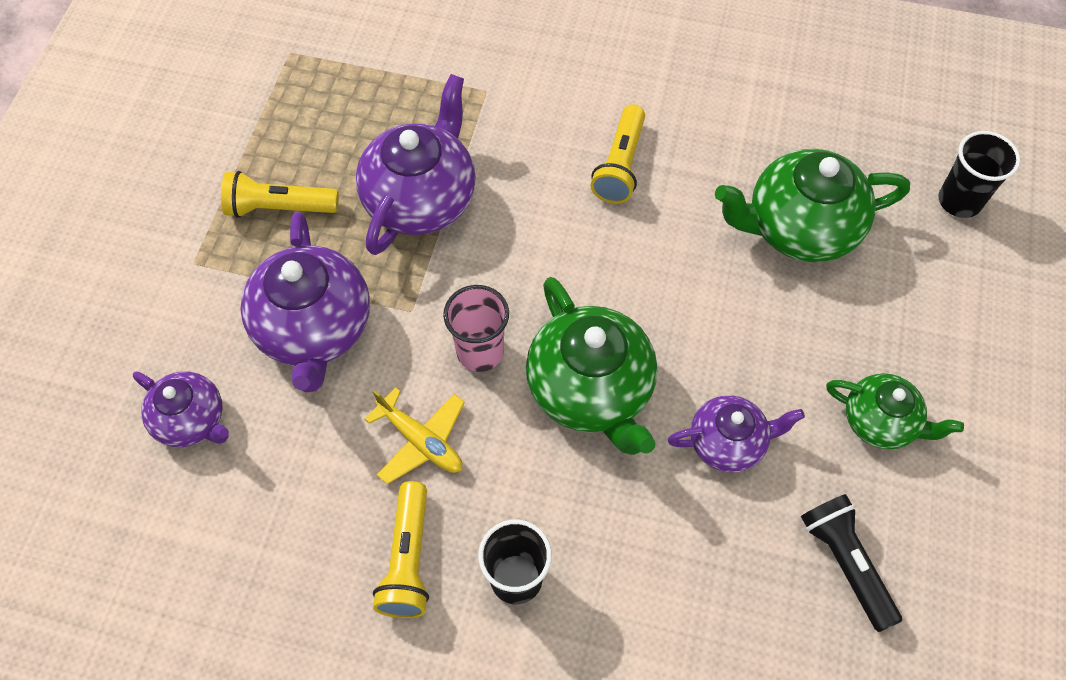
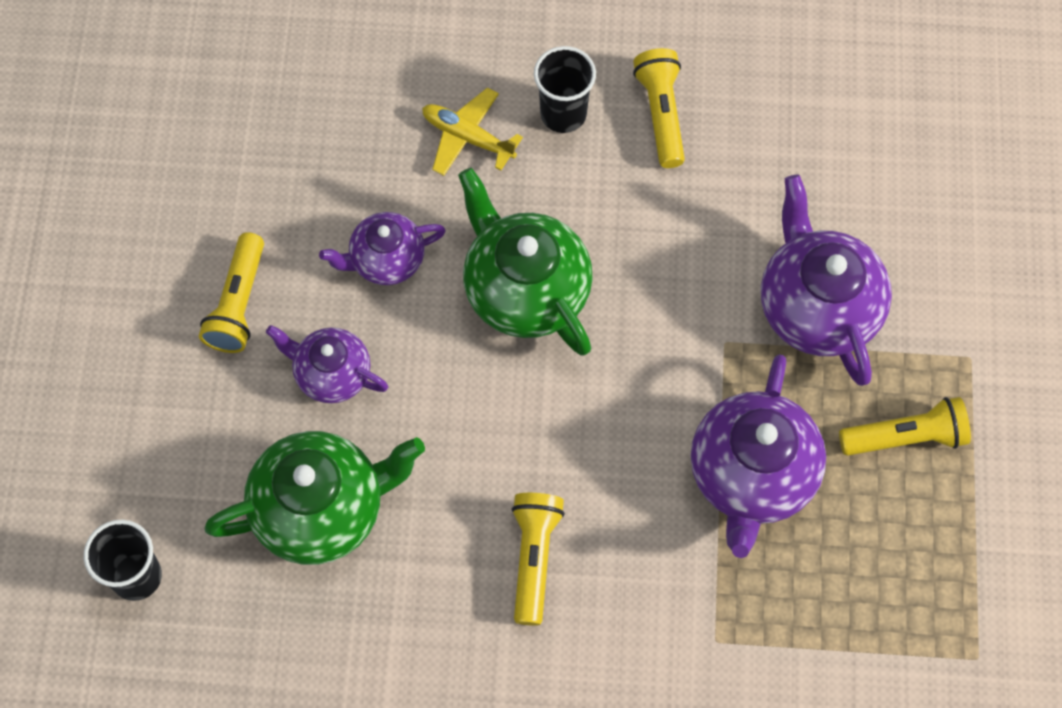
camera: 170 degrees right, 5 degrees up
purple teapot [133,371,229,447] -> purple teapot moved to [266,325,388,403]
yellow plane [364,387,465,484] -> yellow plane moved to [422,87,523,176]
pink cup [443,285,509,372] -> none
black flashlight [801,494,902,632] -> none
green teapot [826,373,964,450] -> yellow flashlight [199,232,264,353]

